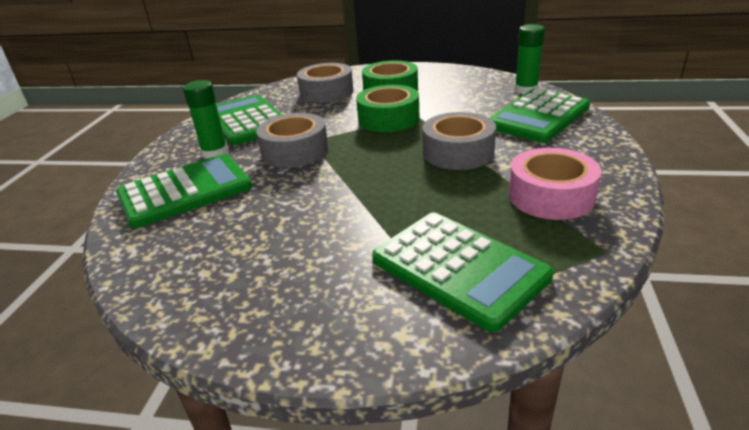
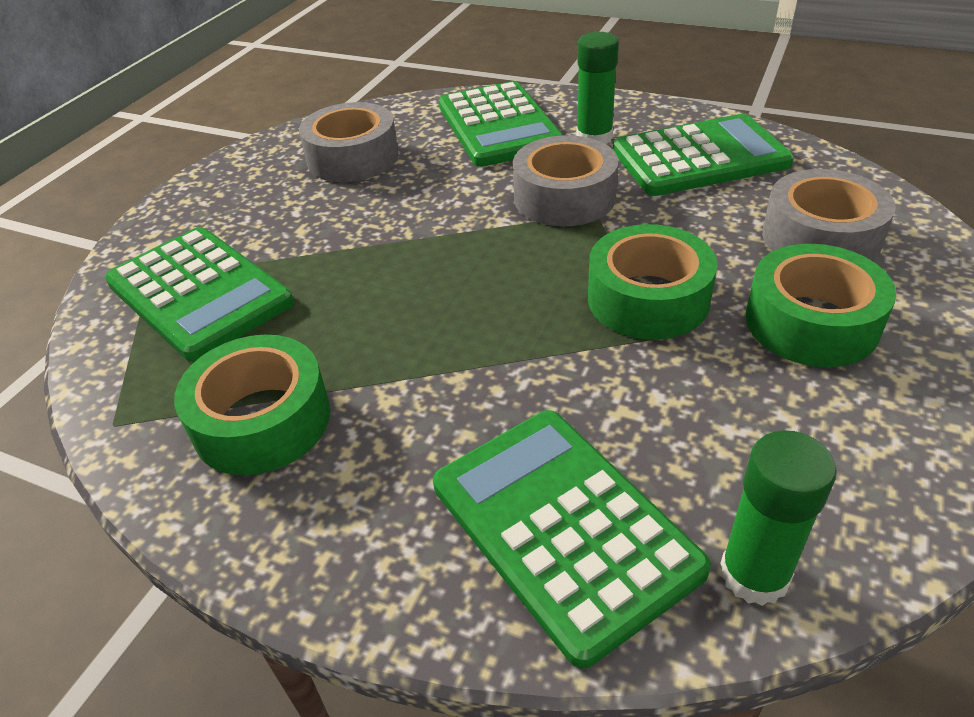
camera: 105 degrees right, 10 degrees up
green calculator [372,212,554,332] -> green calculator turned 105 degrees counterclockwise [105,227,294,362]
grey tape [423,112,496,170] -> grey tape moved to [299,102,399,182]
pink tape [509,148,601,220] -> green tape [174,335,330,475]

